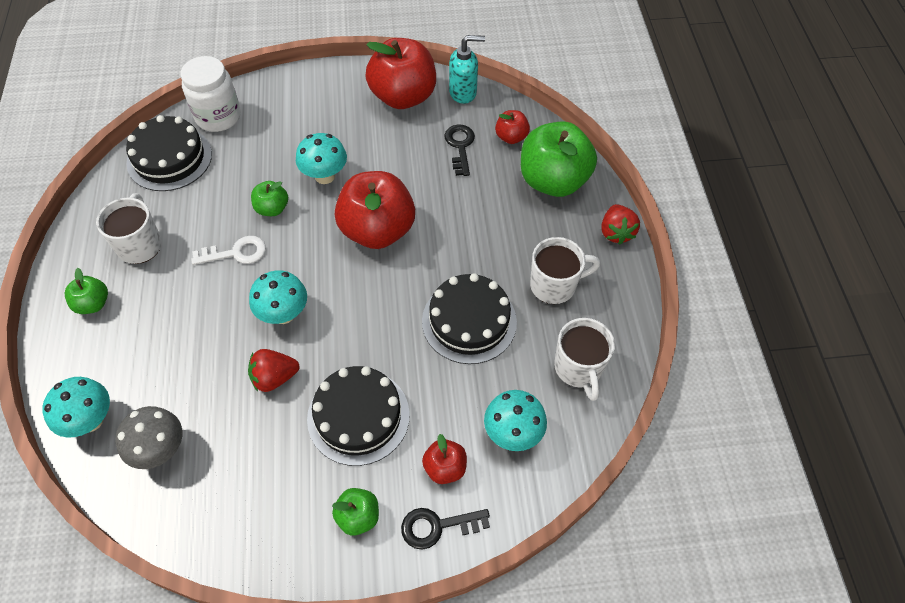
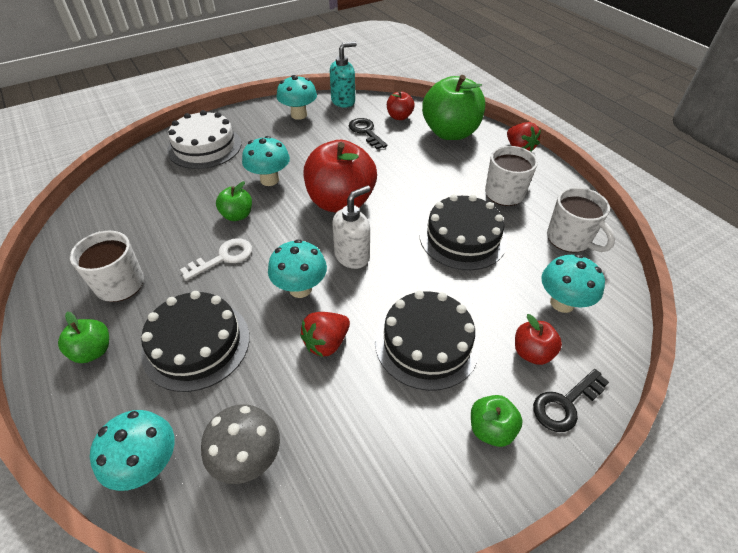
camera: 25 degrees left, 10 degrees down
black cake [126,115,212,191] -> black cake moved to [141,291,250,392]
white jar [181,56,241,132] -> none
red apple [365,38,436,109] -> turquoise mushroom [277,75,317,120]
none -> white cake [167,110,241,169]
none -> white soap dispenser [332,185,371,269]

